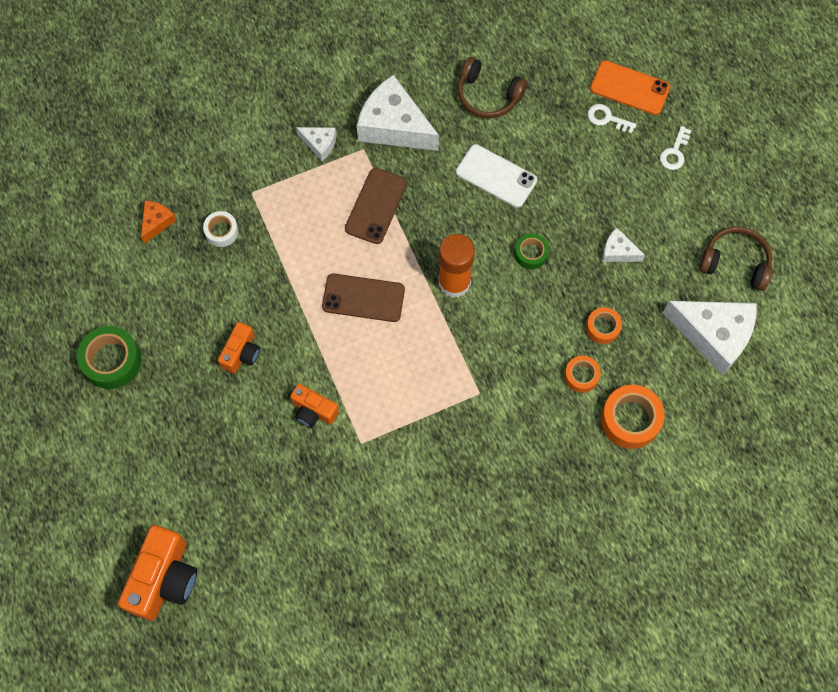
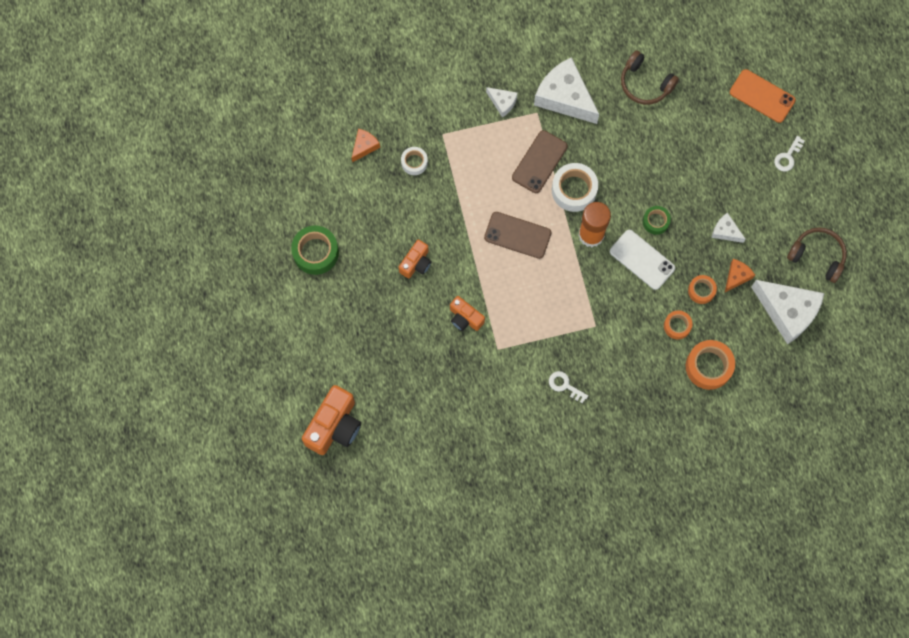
camera: 10 degrees right, 5 degrees up
white phone [456,144,537,208] -> white phone moved to [610,230,675,290]
white key [587,104,637,134] -> white key moved to [549,371,588,403]
none -> white tape [552,163,598,212]
none -> orange cheese [725,259,755,292]

